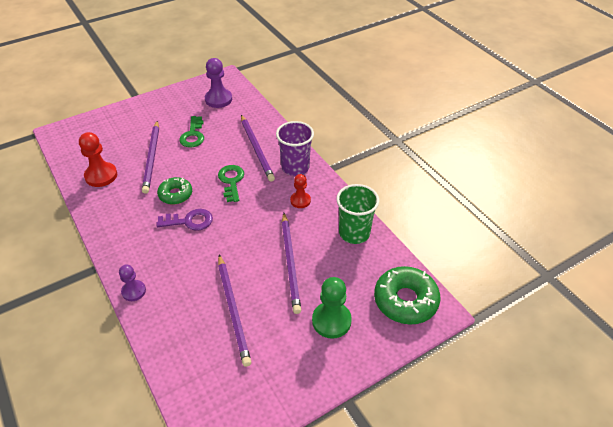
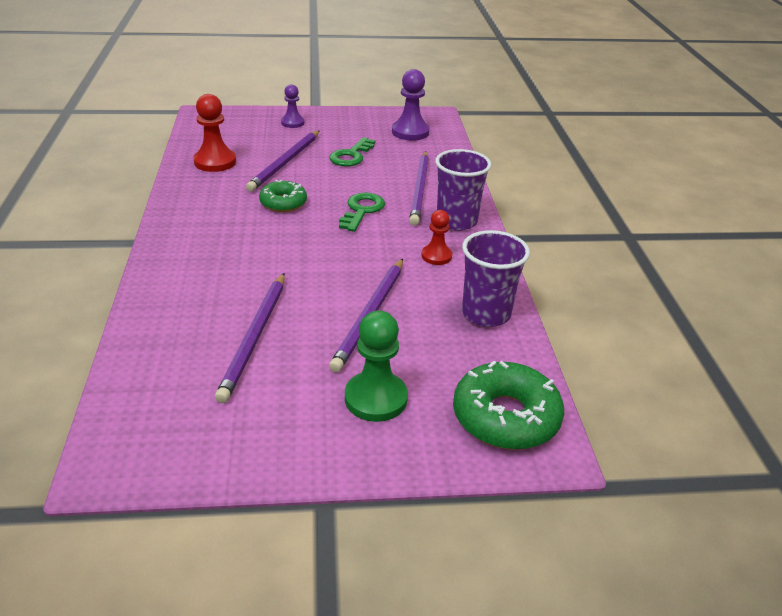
camera: 25 degrees right, 10 degrees down
purple pawn [119,265,146,301] -> purple pawn moved to [281,84,304,128]
purple key [156,209,213,231] -> none
green cup [336,184,379,244] -> purple cup [462,230,530,327]

